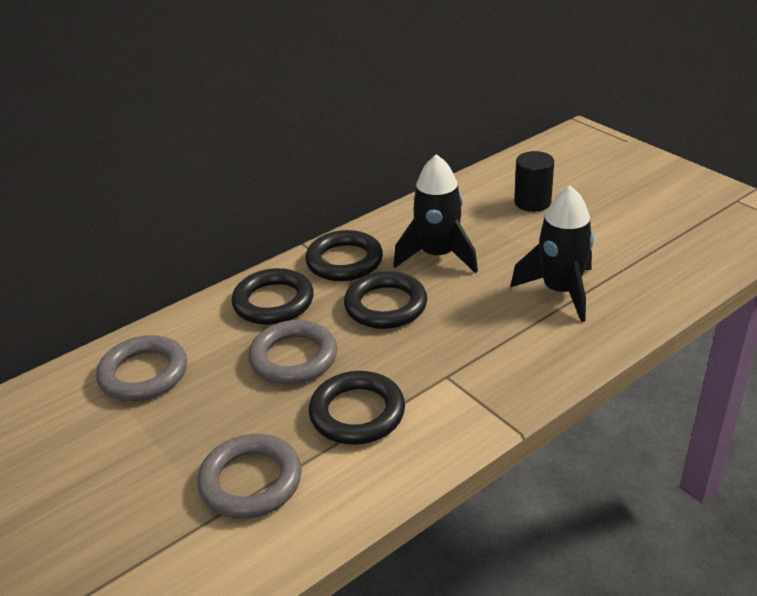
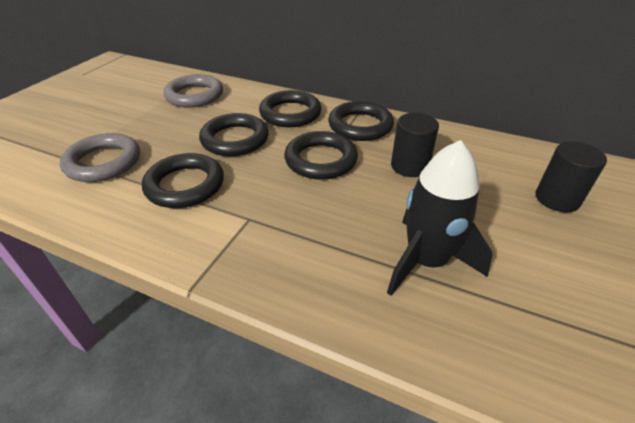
camera: 60 degrees right, 5 degrees up
grey ring [248,320,337,385] -> black ring [199,113,269,156]
black rocket [393,154,478,273] -> black cylinder [391,113,439,177]

